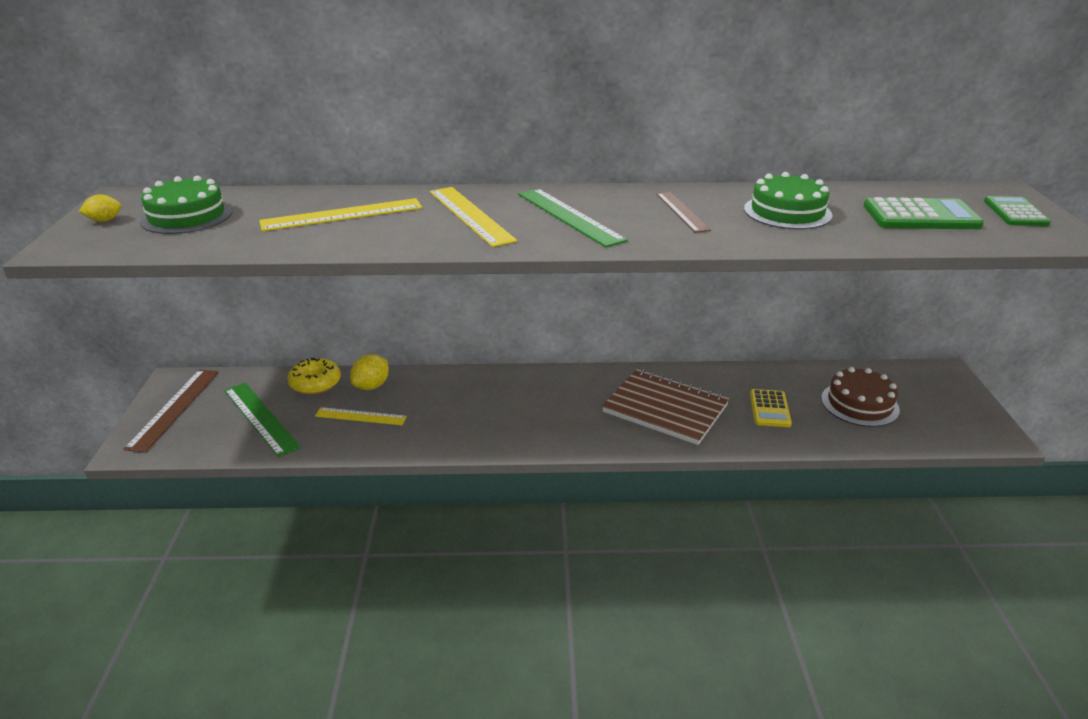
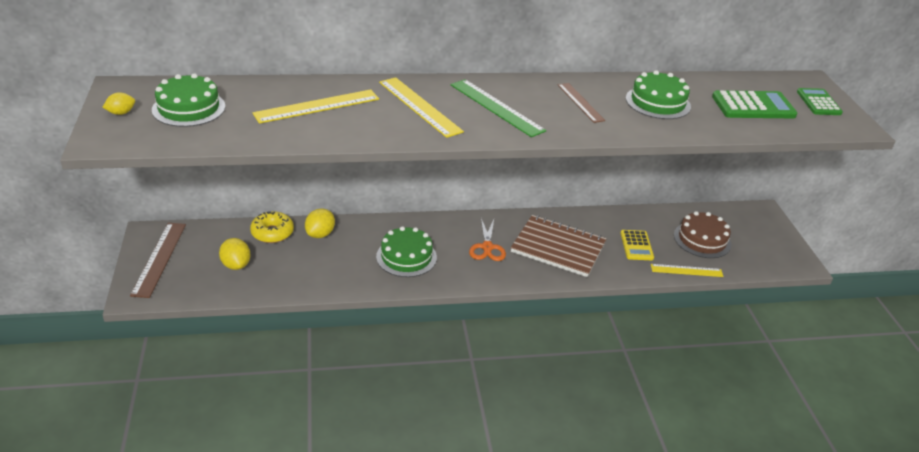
camera: 10 degrees left, 5 degrees up
green ruler [224,383,301,457] -> yellow lemon [219,238,251,270]
yellow ruler [315,407,407,425] -> yellow ruler moved to [651,264,724,277]
none -> green cake [376,226,437,277]
none -> orange scissors [469,218,506,261]

